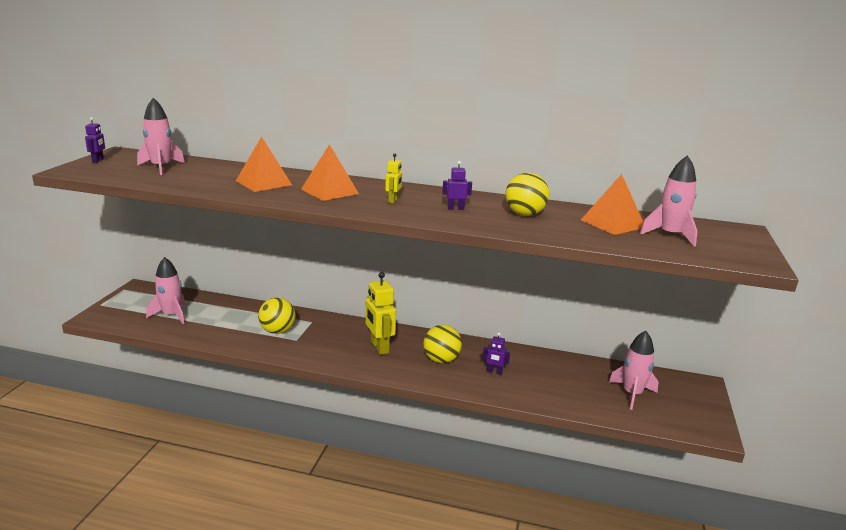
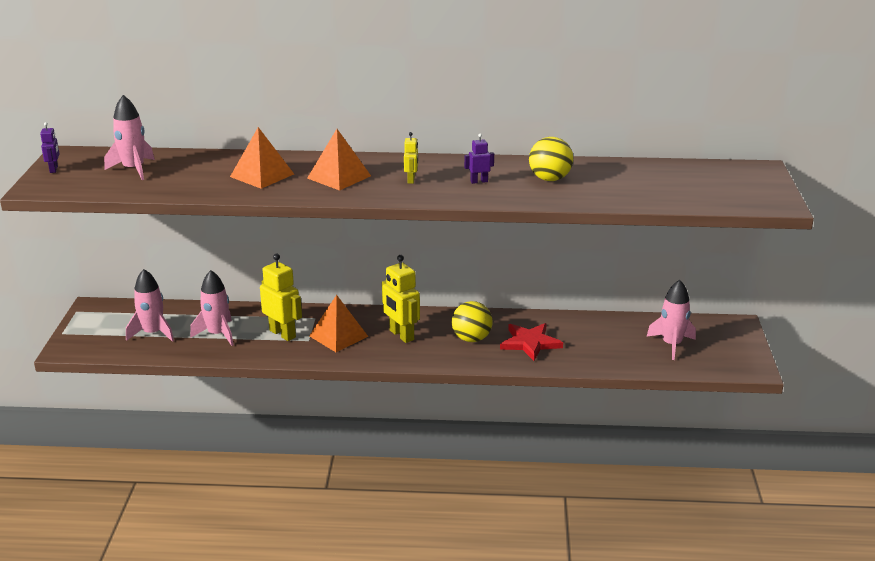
camera: 10 degrees left, 5 degrees up
yellow ball [258,297,296,334] -> yellow robot [260,254,302,341]
purple robot [483,333,510,375] -> red star [500,323,563,361]
orange pyramid [581,174,643,235] -> orange pyramid moved to [309,295,368,352]
pink rocket [640,155,697,247] -> pink rocket moved to [190,270,234,346]

